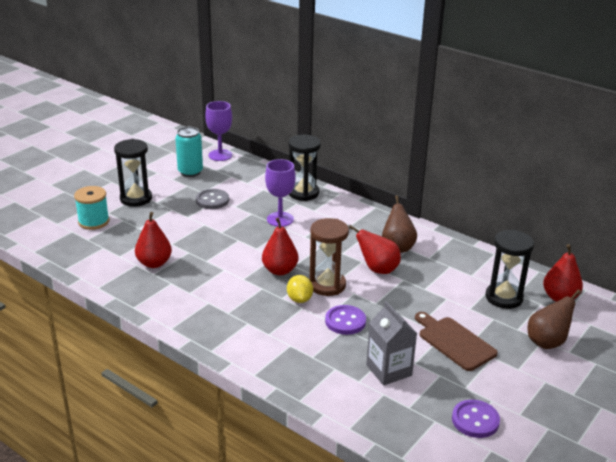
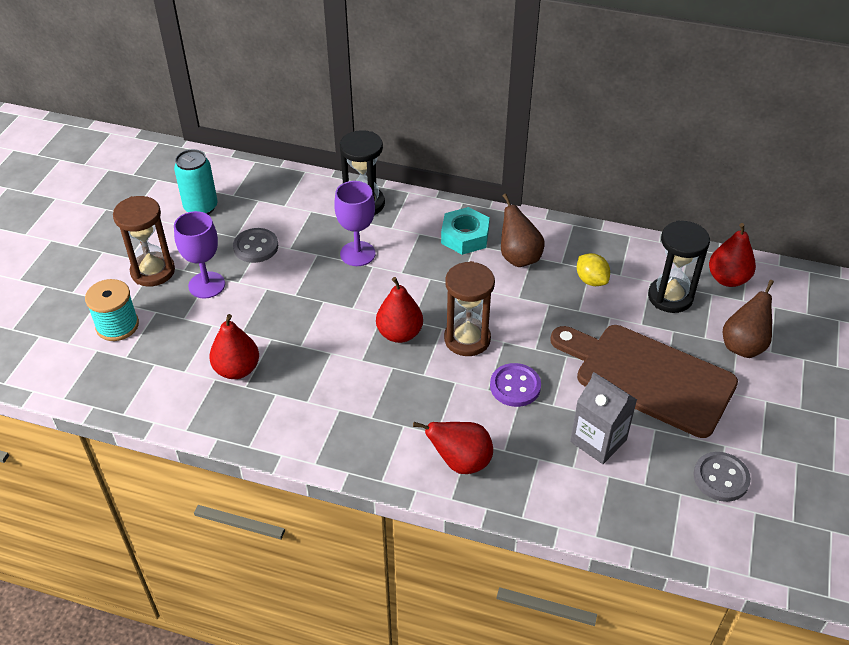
camera: 20 degrees left, 15 degrees up
black hourglass [114,139,152,207] -> brown hourglass [113,196,175,287]
purple goblet [205,101,232,161] -> purple goblet moved to [174,211,225,298]
yellow lemon [287,275,313,303] -> yellow lemon moved to [577,253,610,286]
red pear [349,225,401,274] -> red pear moved to [413,422,493,474]
brown cutting board [415,312,498,371] -> brown cutting board [550,325,738,438], size x1.66
purple button [452,400,500,438] -> grey button [693,452,751,502]
none -> turquoise nut [441,207,490,255]

